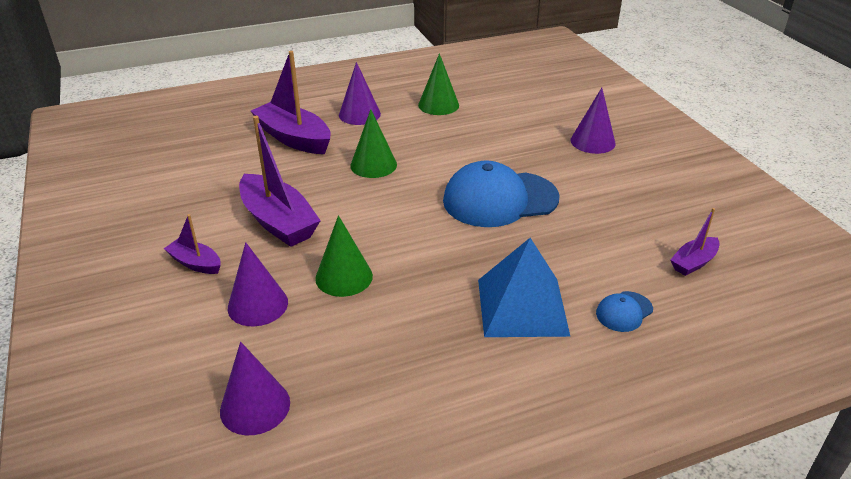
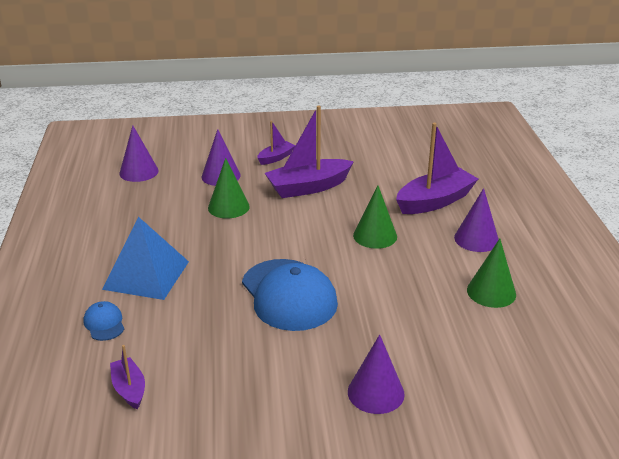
camera: 105 degrees right, 5 degrees down
blue cap [443,160,560,227] -> blue cap turned 150 degrees clockwise [242,259,338,331]

